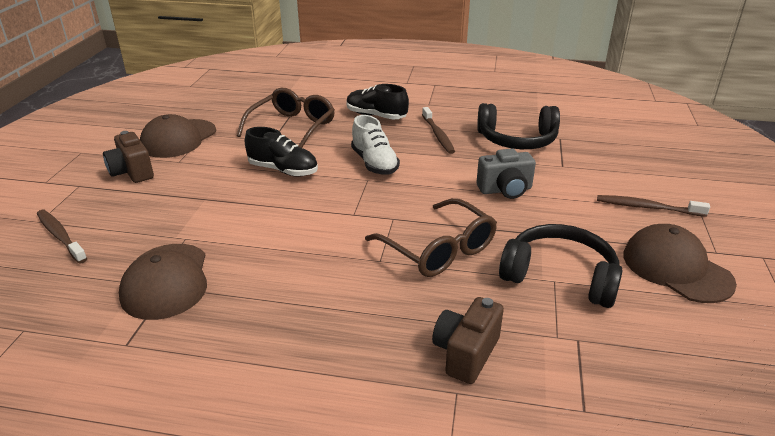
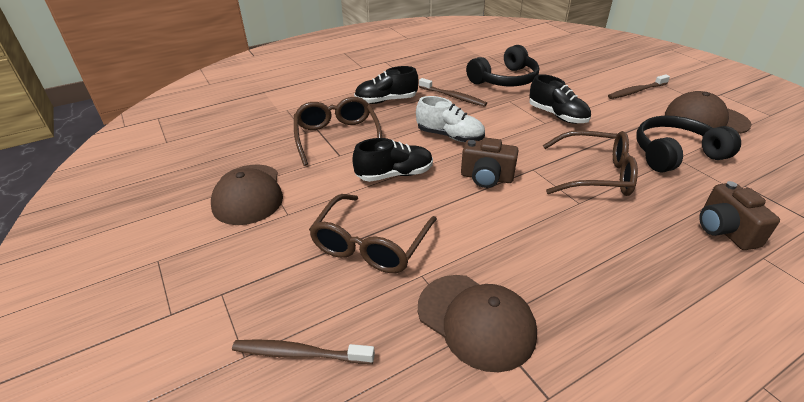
camera: 40 degrees left, 5 degrees up
brown camera [103,131,154,183] -> brown camera moved to [461,137,519,188]
grey camera [476,149,536,199] -> black shoe [529,74,591,124]
none -> brown glasses [309,194,437,273]

